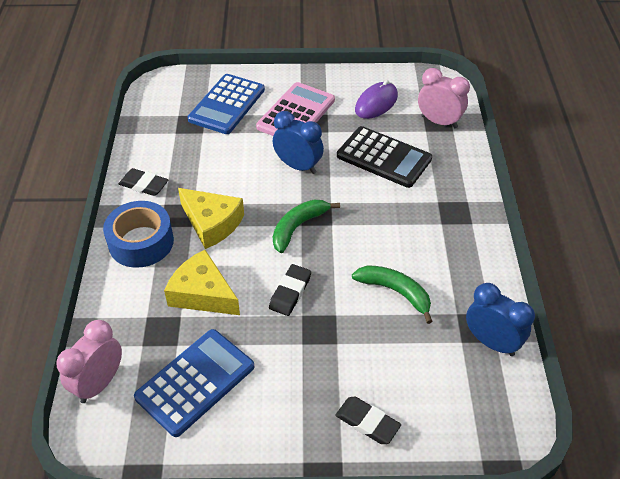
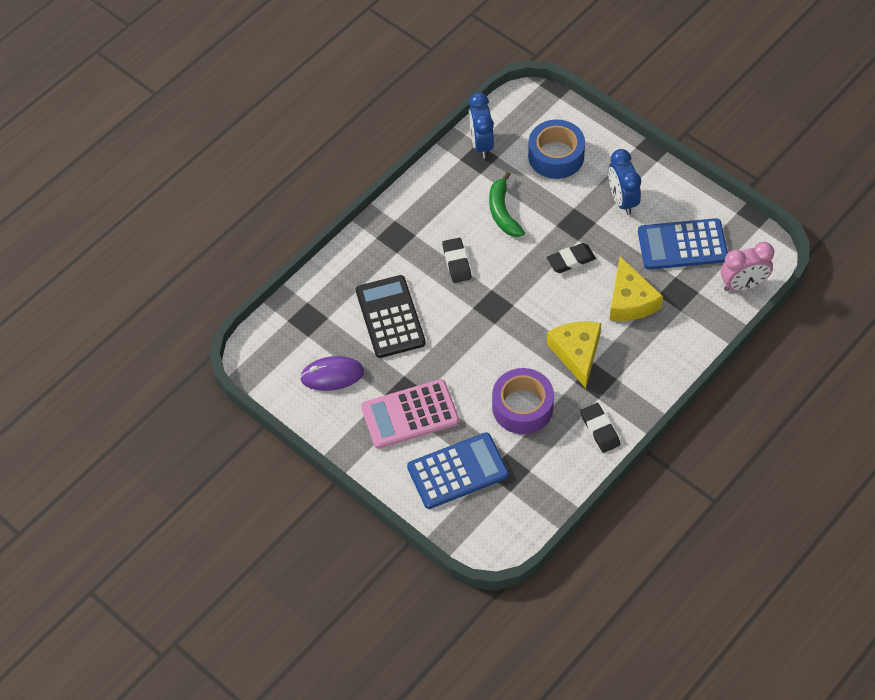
camera: 135 degrees left, 10 degrees up
blue tape [103,201,174,268] -> blue tape moved to [528,119,585,179]
blue clock [273,111,324,174] -> blue clock moved to [608,149,641,215]
green banana [273,200,340,253] -> none
black eraser [335,397,401,444] -> black eraser moved to [442,238,472,283]
pink clock [418,68,470,128] -> none
none -> purple tape [492,368,554,434]

